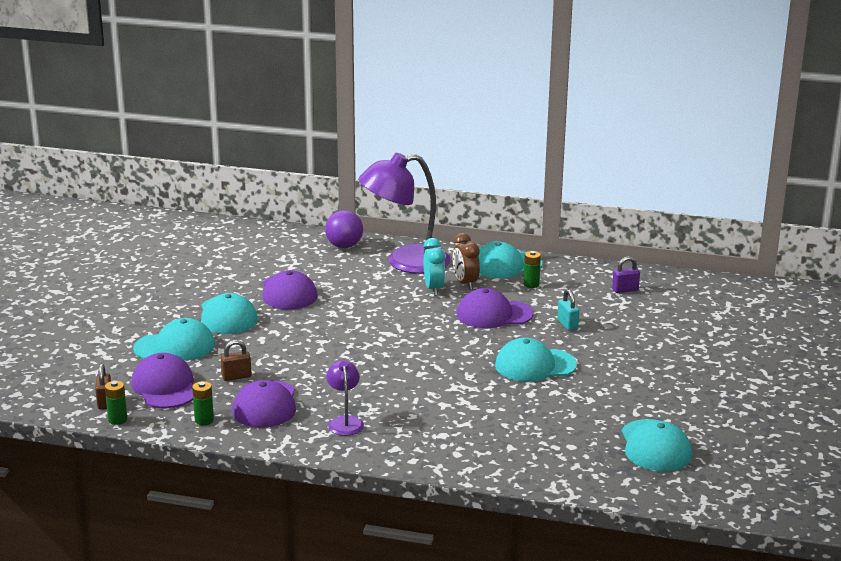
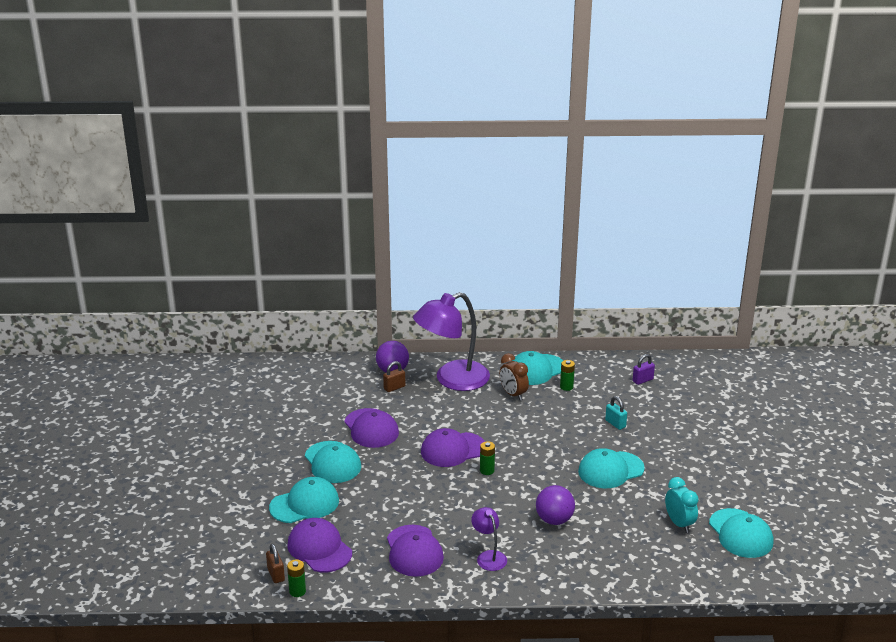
camera: 15 degrees left, 5 degrees up
green battery [192,381,214,425] -> green battery moved to [480,441,495,475]
brown padlock [221,340,251,381] -> brown padlock moved to [383,361,405,392]
turquoise clock [423,238,445,296] -> turquoise clock moved to [665,477,699,533]
purple cap [457,288,533,328] -> purple cap moved to [421,428,485,467]
none -> purple ball [536,485,575,525]

